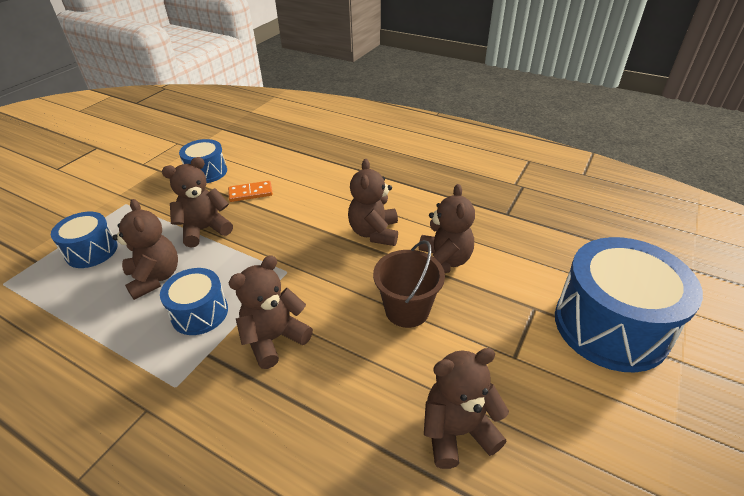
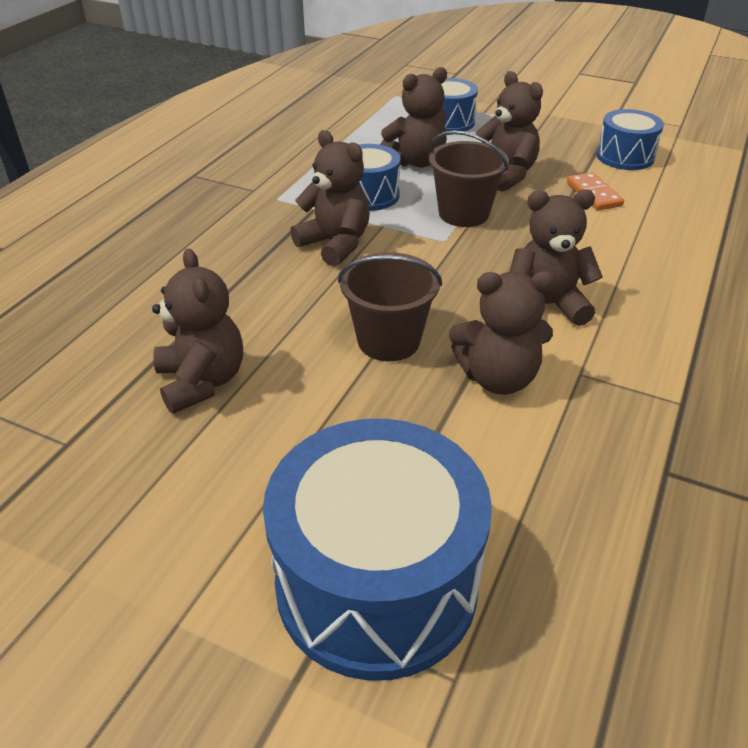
camera: 85 degrees right, 0 degrees up
none -> brown bucket [429,131,509,227]

